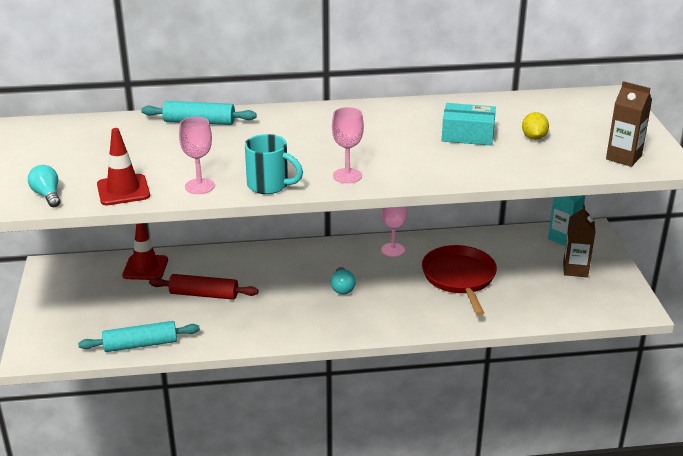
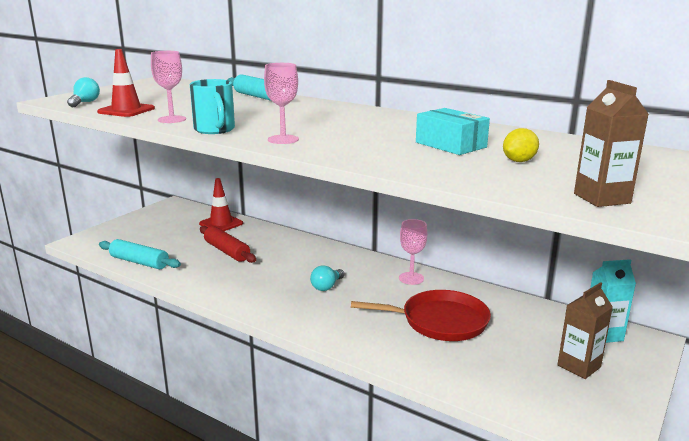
camera: 40 degrees right, 10 degrees down
red pan [422,245,497,316] -> red pan turned 60 degrees clockwise [351,290,491,341]

